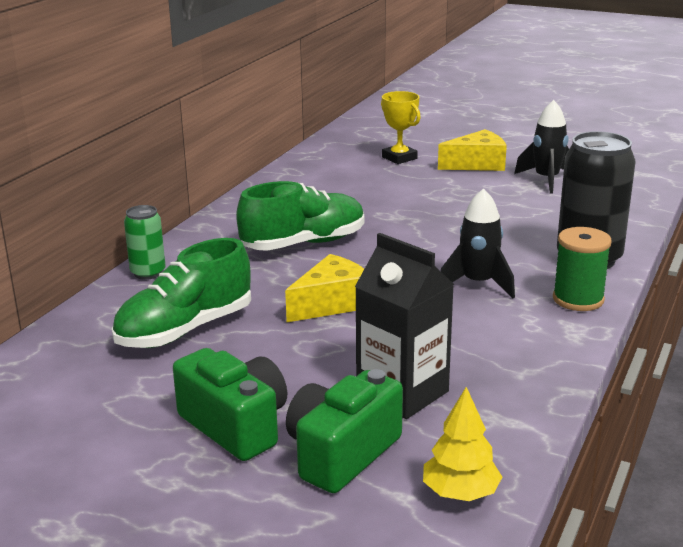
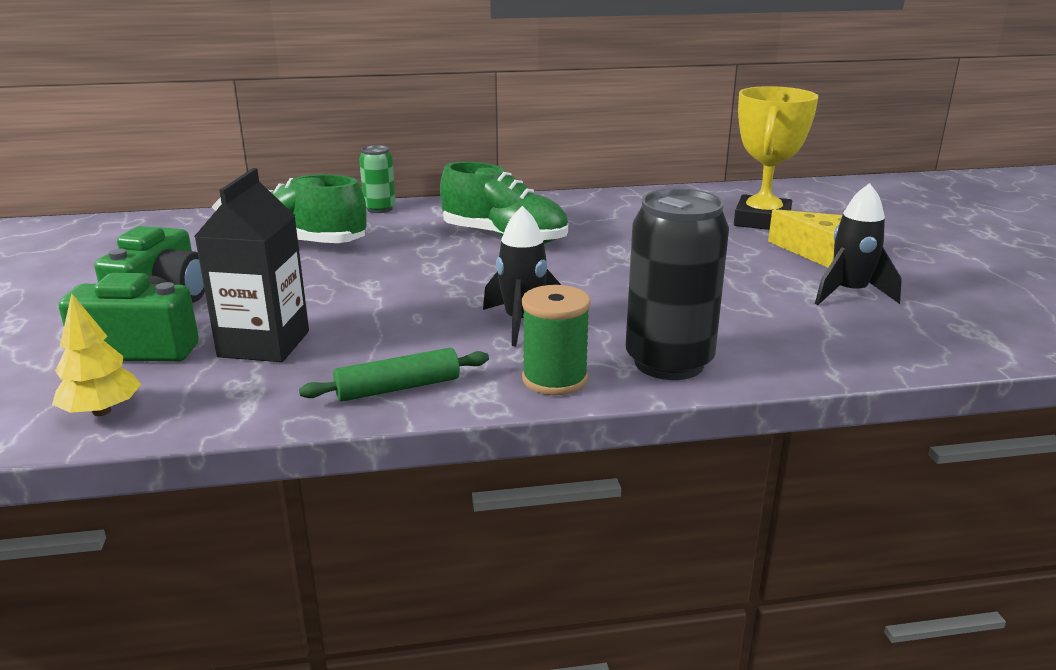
camera: 55 degrees right, 0 degrees up
yellow cheese [285,254,364,322] -> none
yellow trophy [381,91,421,164] -> yellow trophy [734,86,818,230], size x1.65
none -> green rolling pin [299,348,489,402]

